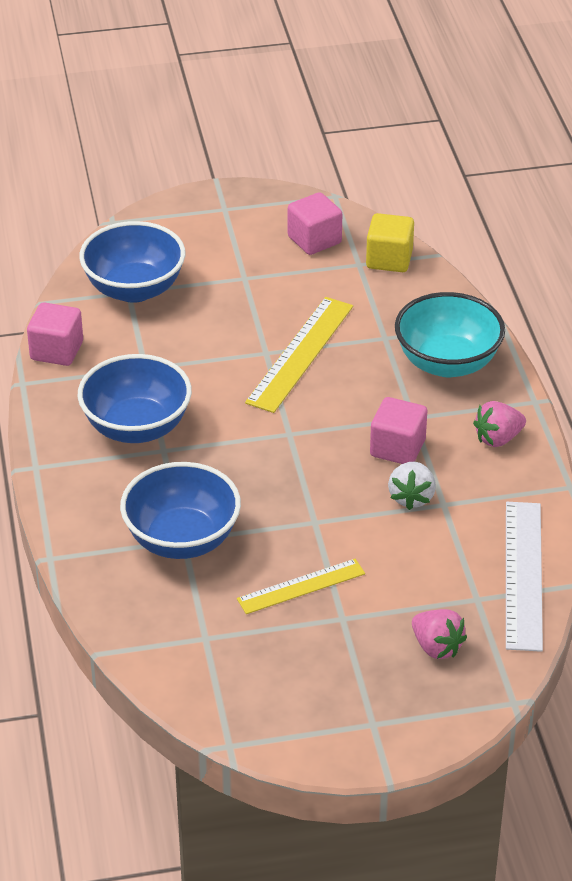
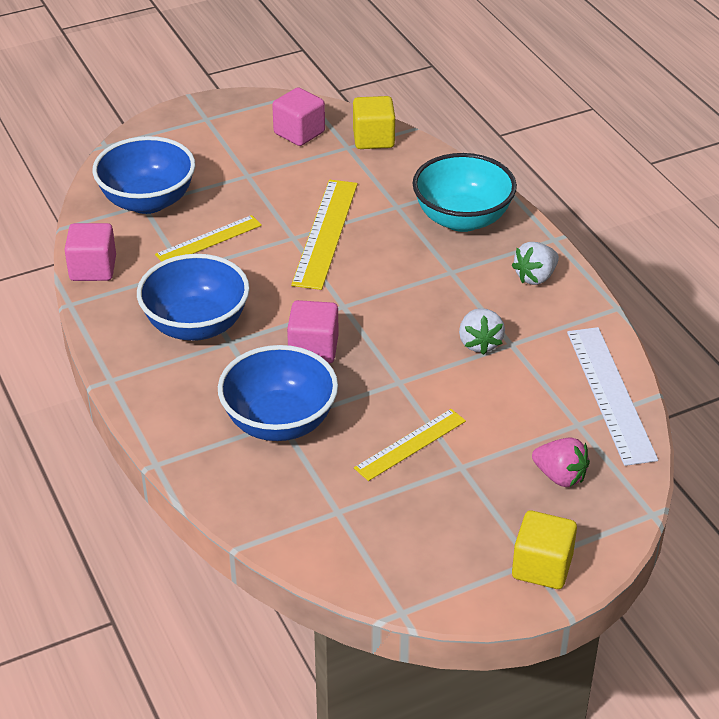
camera: 15 degrees left, 0 degrees up
pink cube [370,397,427,464] -> pink cube moved to [287,300,339,363]
pink strawberry [473,401,526,447] -> white strawberry [512,242,559,285]
none -> yellow ruler [155,215,262,262]
none -> yellow cube [512,511,577,589]

